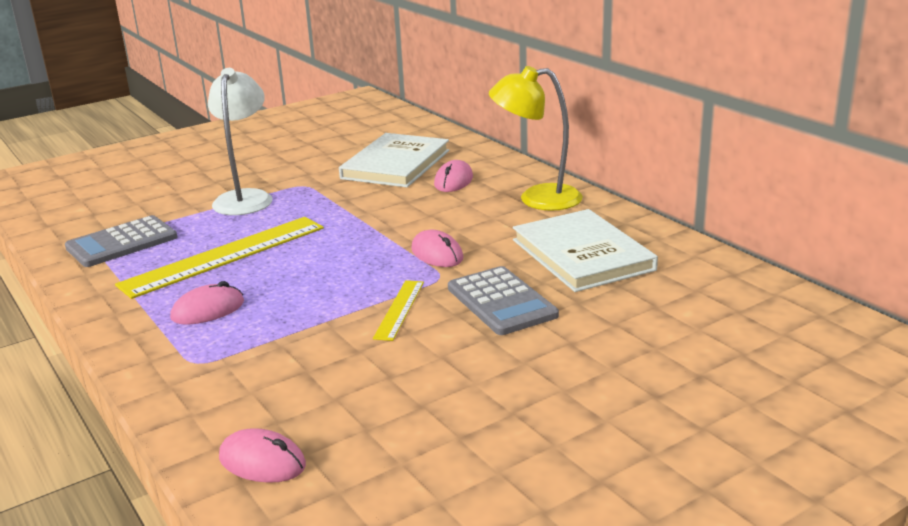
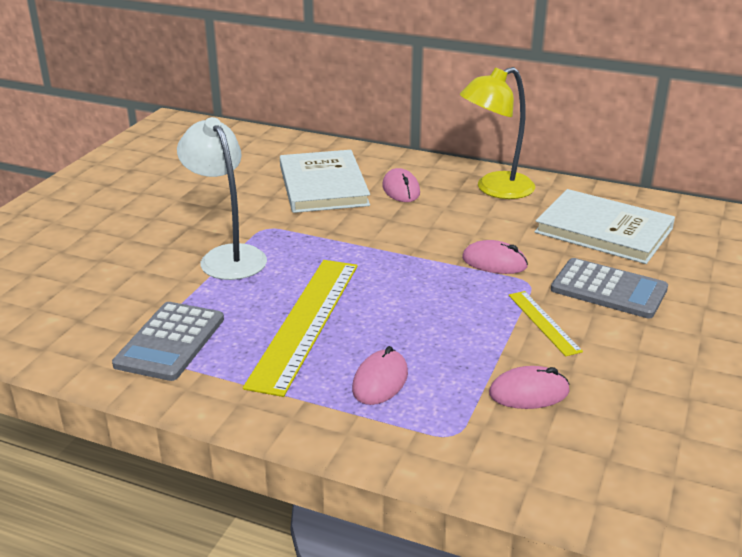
camera: 35 degrees left, 5 degrees up
pink mouse [219,428,306,483] -> pink mouse moved to [489,366,570,409]

